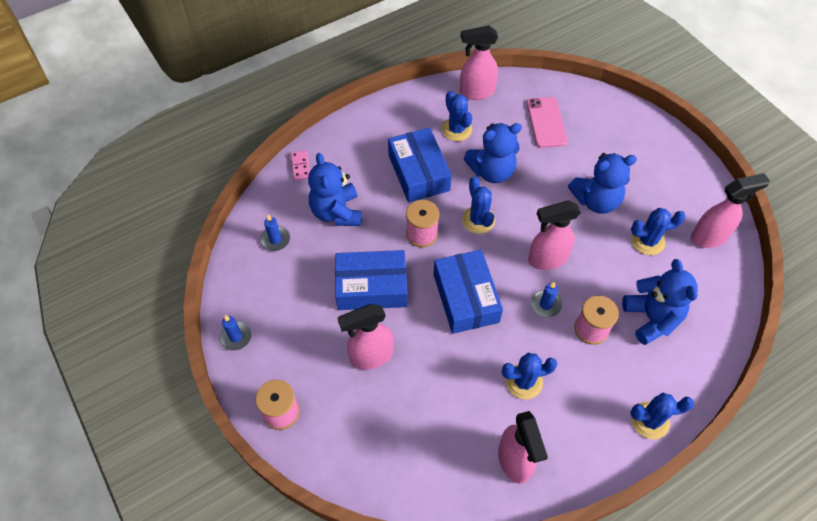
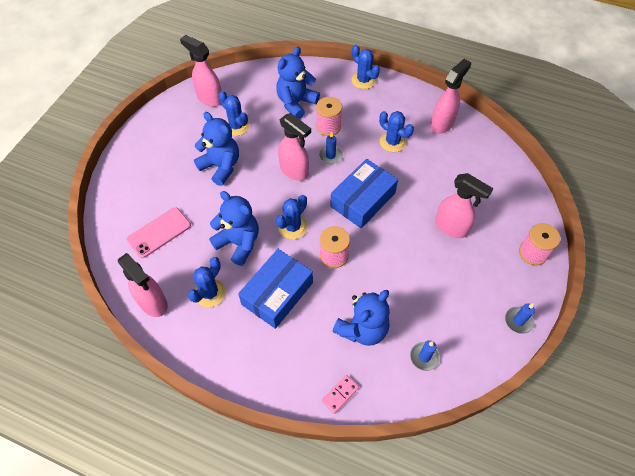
camera: 125 degrees left, 0 degrees up
blue box [335,250,407,310] -> none

